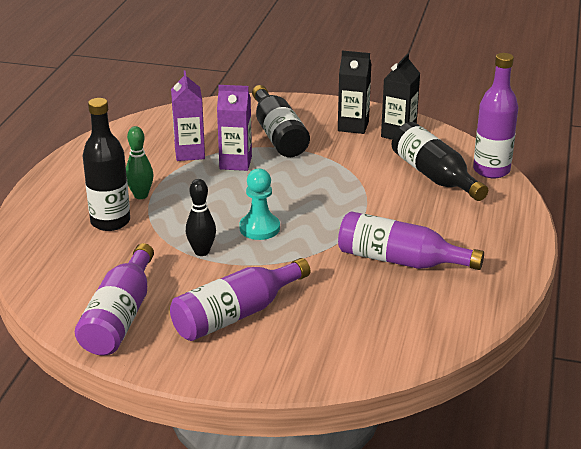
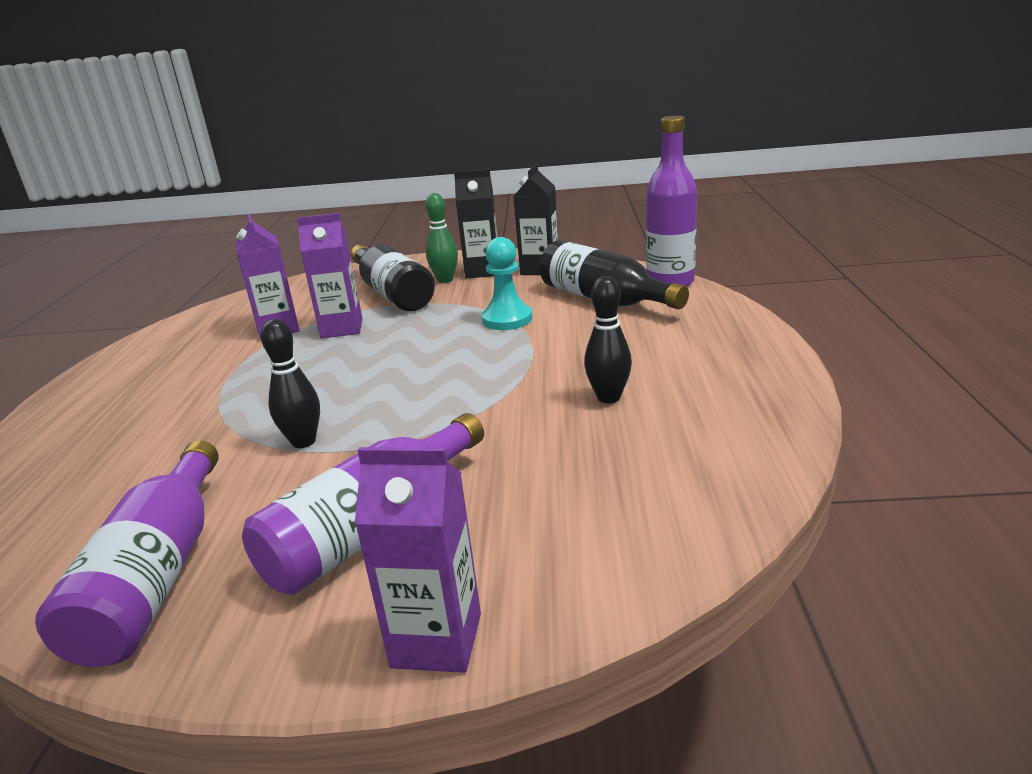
camera: 10 degrees left, 5 degrees down
black bottle [82,98,130,231] -> none
green bowling pin [126,126,153,199] -> green bowling pin moved to [425,193,458,283]
turquoise pawn [239,169,280,240] -> turquoise pawn moved to [481,237,532,330]
purple bottle [338,211,484,270] -> black bowling pin [584,276,632,403]
none -> purple carton [355,447,481,673]

